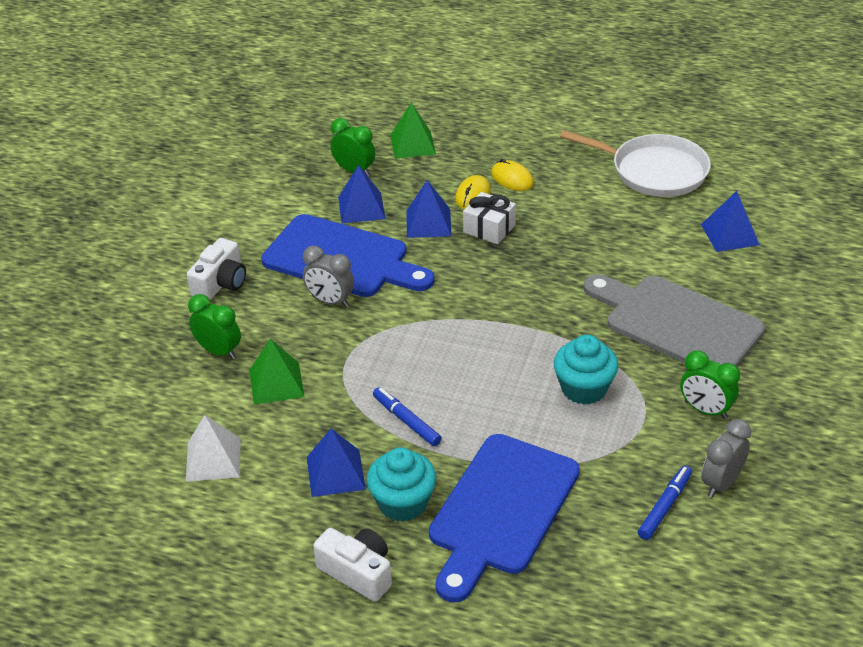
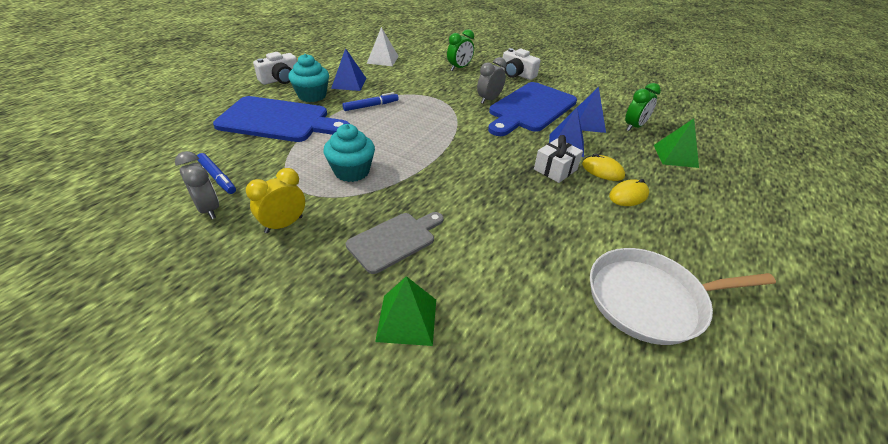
camera: 100 degrees right, 0 degrees up
green pyramid [249,339,305,405] -> green pyramid moved to [375,276,436,346]
blue cutting board [429,434,580,603] -> blue cutting board turned 150 degrees clockwise [213,96,350,142]
white pan [560,130,711,197] -> white pan turned 45 degrees clockwise [590,248,776,345]
grey cutting board [584,274,765,366] -> grey cutting board [346,212,444,274], size x0.59
green clock [680,350,740,419] -> yellow clock [246,168,305,233]
blue pyramid [701,191,760,252] -> none

